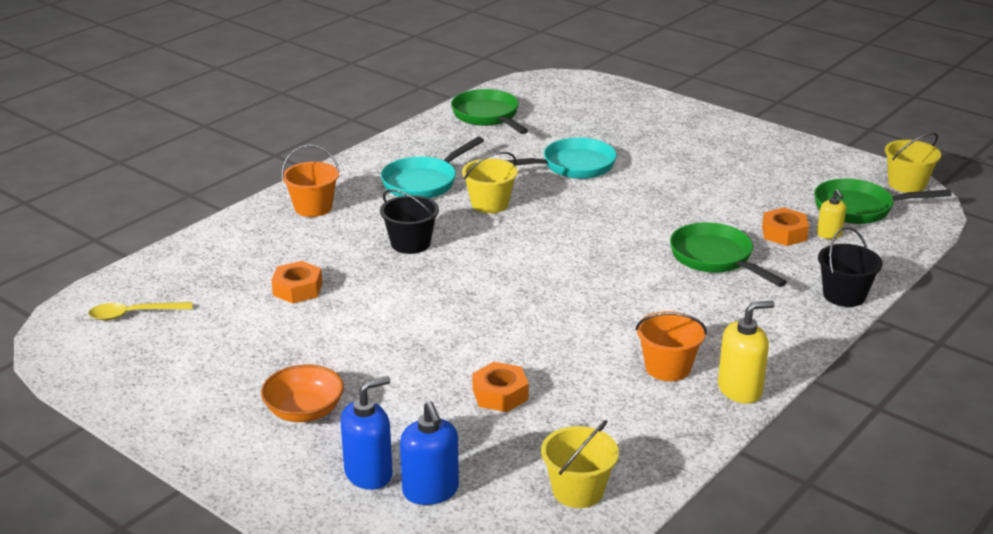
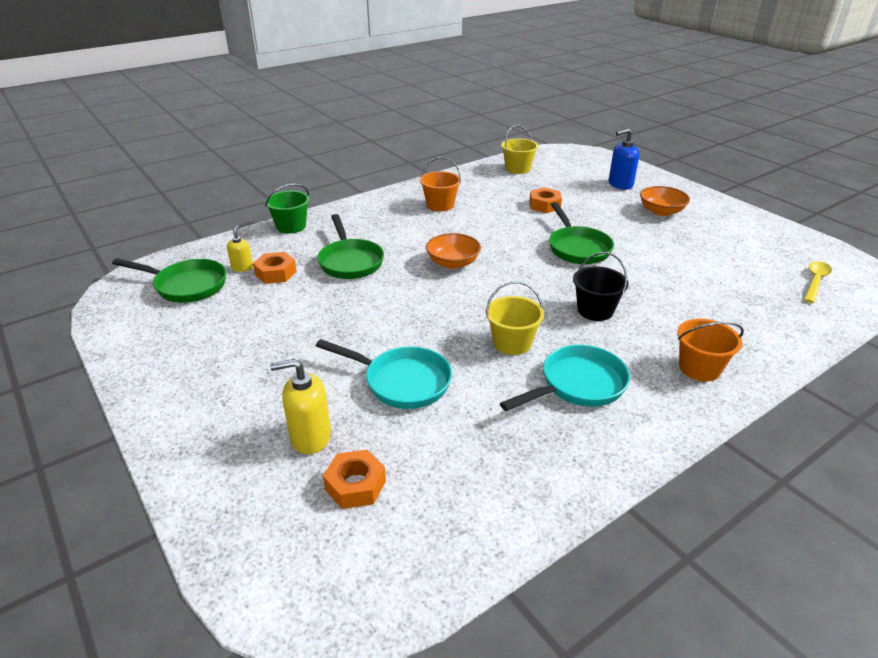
camera: 165 degrees left, 5 degrees up
yellow spoon [88,302,193,320] -> yellow spoon turned 60 degrees counterclockwise [804,261,832,303]
orange nut [271,261,322,304] -> orange nut moved to [323,450,386,509]
blue soap dispenser [400,401,459,505] -> none
green pan [451,89,528,134] -> green pan moved to [549,202,614,264]
turquoise pan [506,138,617,179] -> turquoise pan turned 150 degrees counterclockwise [316,339,452,409]
yellow soap dispenser [718,301,775,404] -> yellow soap dispenser moved to [270,359,331,454]
black bucket [818,227,883,307] -> green bucket [265,184,310,234]
yellow bucket [885,132,941,193] -> none
none -> orange bowl [426,233,481,269]

